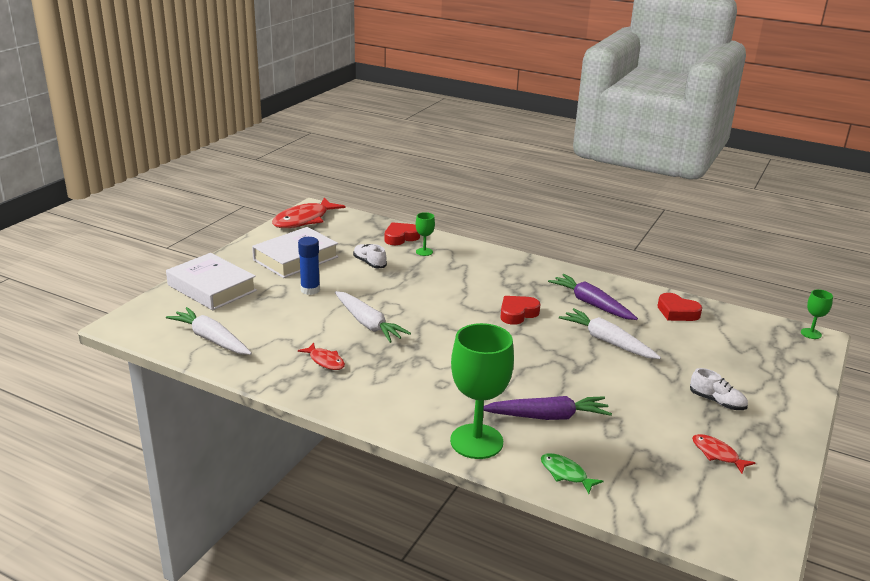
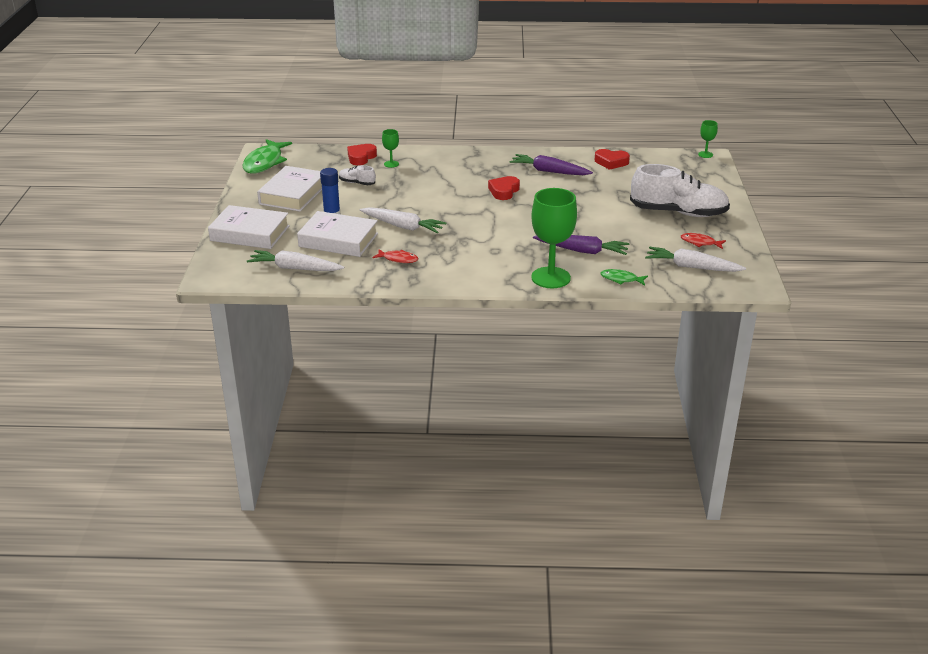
camera: 25 degrees left, 5 degrees up
red fish [272,198,346,228] -> green fish [242,139,292,173]
purple carrot [483,396,612,420] -> purple carrot turned 45 degrees clockwise [533,235,629,255]
white carrot [559,308,661,359] -> white carrot moved to [645,247,746,272]
white shoe [690,368,748,410] -> white shoe [630,164,730,217], size x2.26
none -> white book [297,211,378,257]

